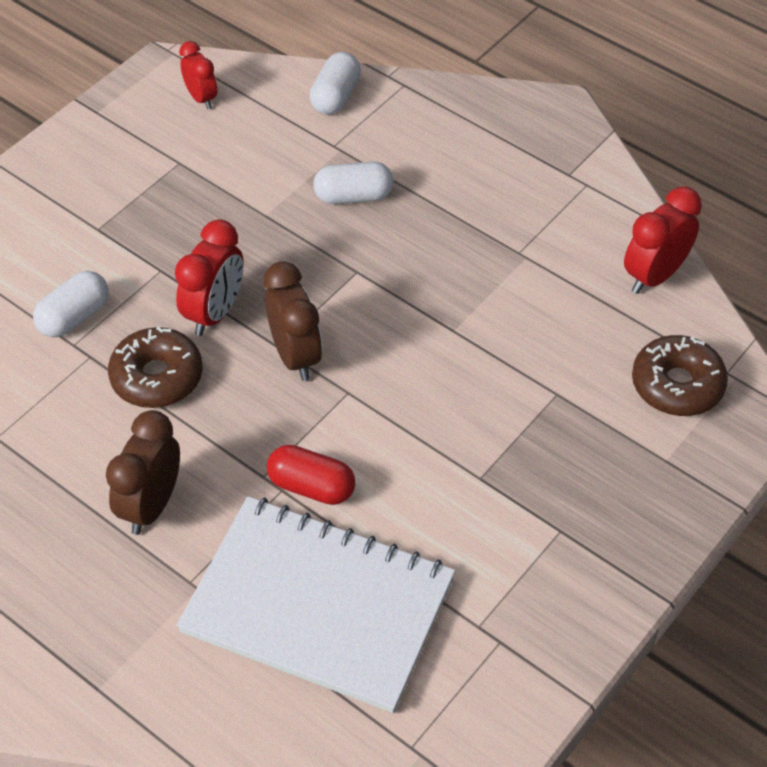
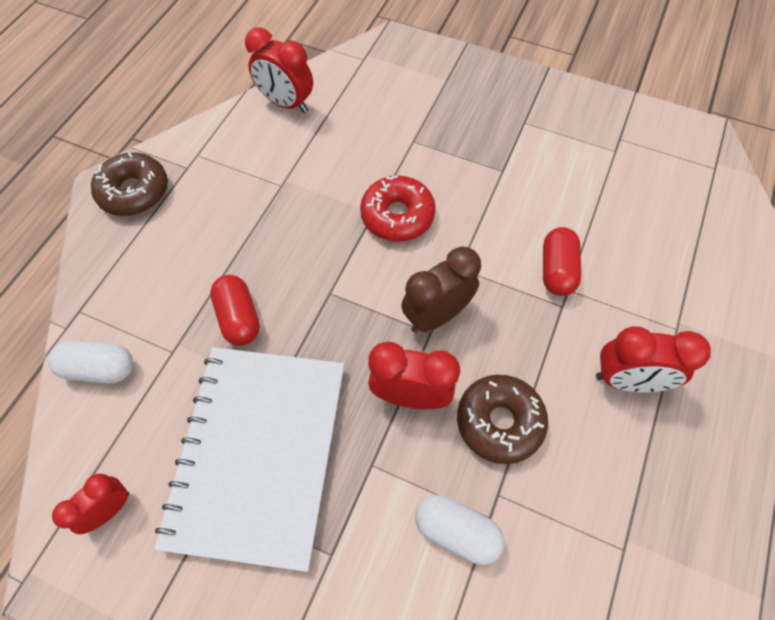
camera: 105 degrees left, 10 degrees up
brown clock [106,410,180,535] -> red clock [596,326,711,393]
white notebook [177,496,455,713] -> white notebook moved to [154,347,344,572]
white capsule [313,162,393,204] -> red capsule [210,275,260,346]
brown donut [632,335,728,416] -> brown donut moved to [91,152,168,216]
none -> red donut [360,175,436,242]

